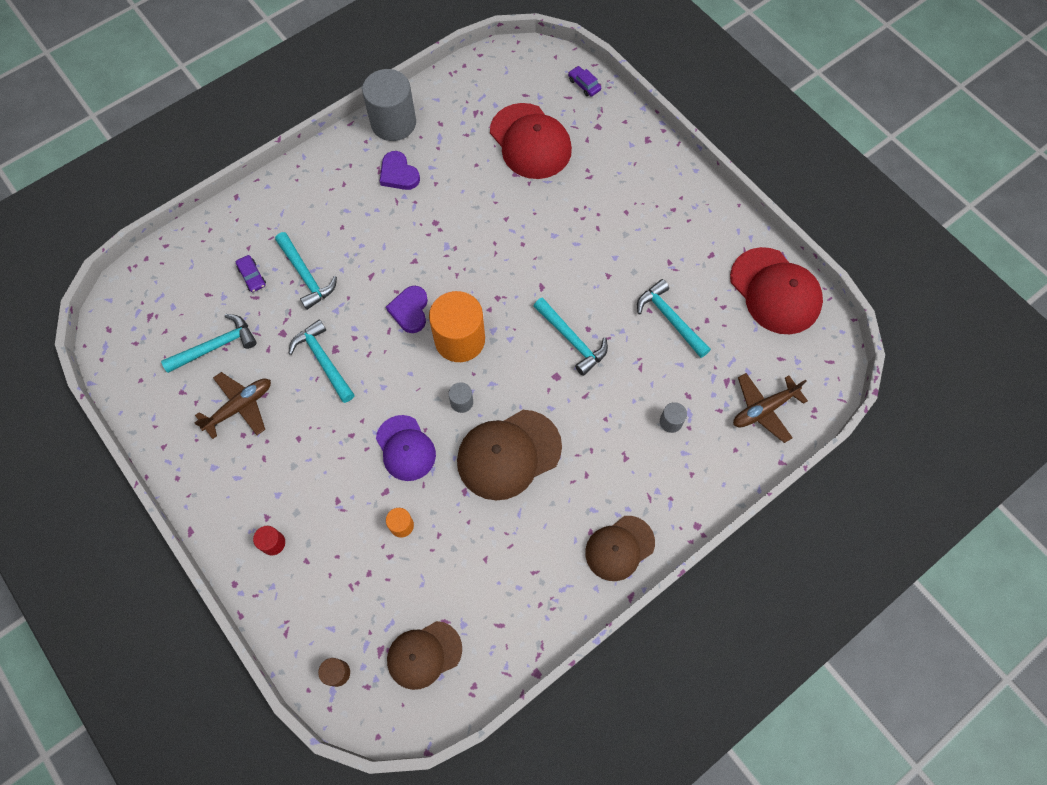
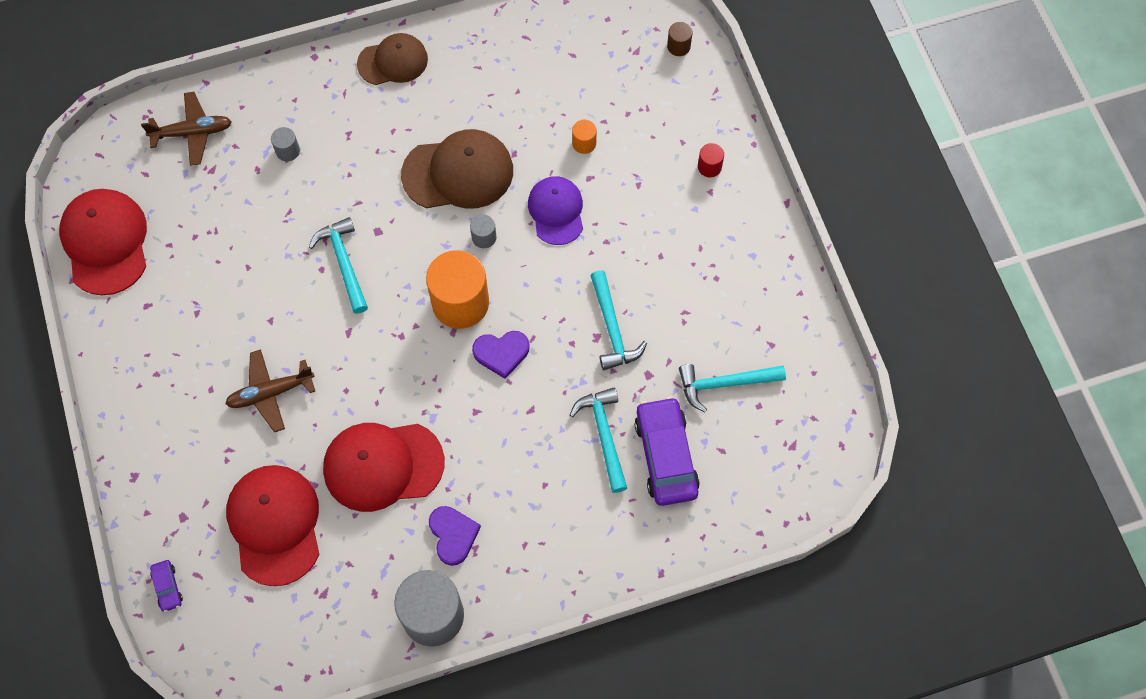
camera: 160 degrees left, 0 degrees up
brown plane [194,372,271,439] -> brown plane moved to [225,349,315,433]
purple car [236,255,266,292] -> purple car [635,397,700,506], size x2.20
purple heart [386,286,428,333] -> purple heart turned 60 degrees clockwise [472,331,530,379]
brown cap [387,621,462,690] -> none
turquoise hammer [637,279,711,358] -> none
none -> red cap [323,423,445,512]

